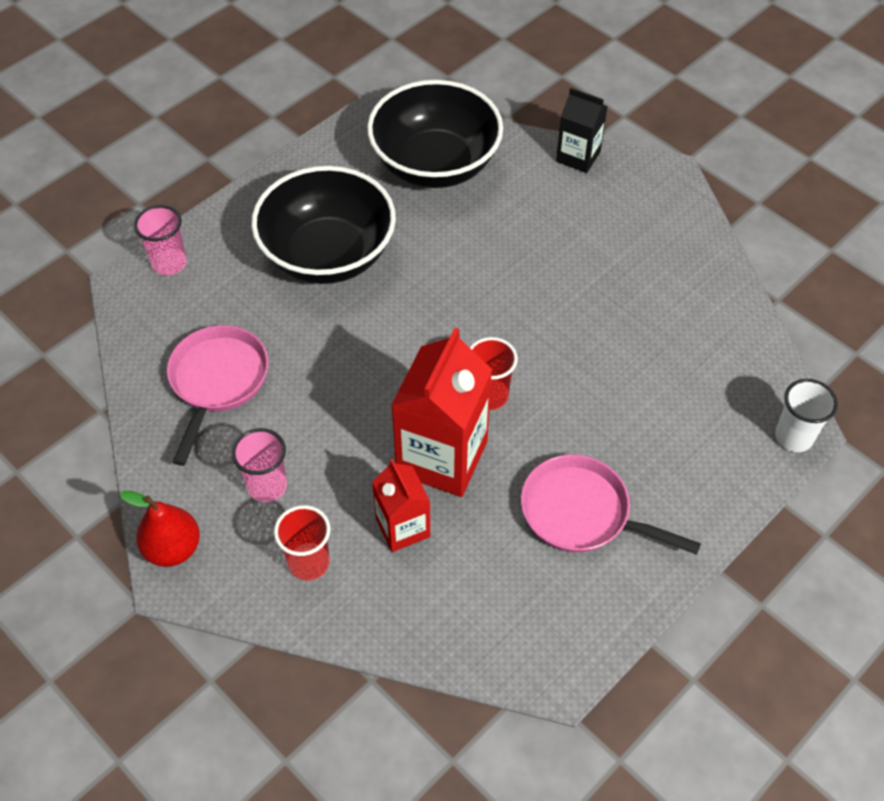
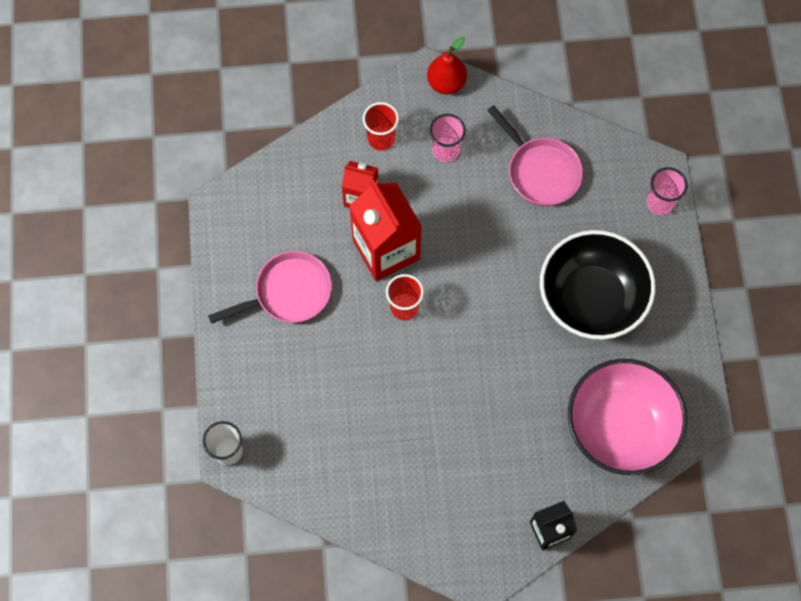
camera: 130 degrees right, 15 degrees up
black bowl [367,80,503,188] -> pink bowl [568,359,687,475]

